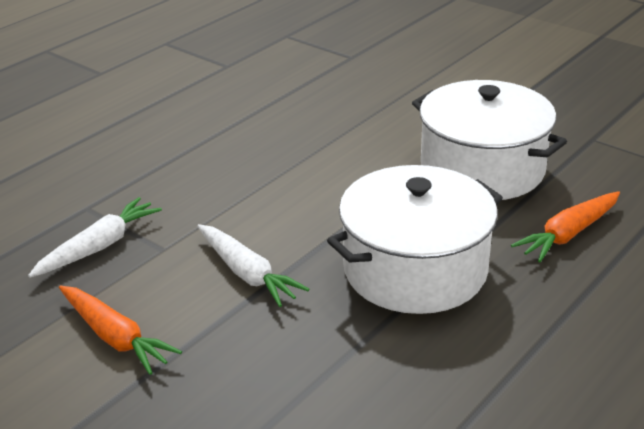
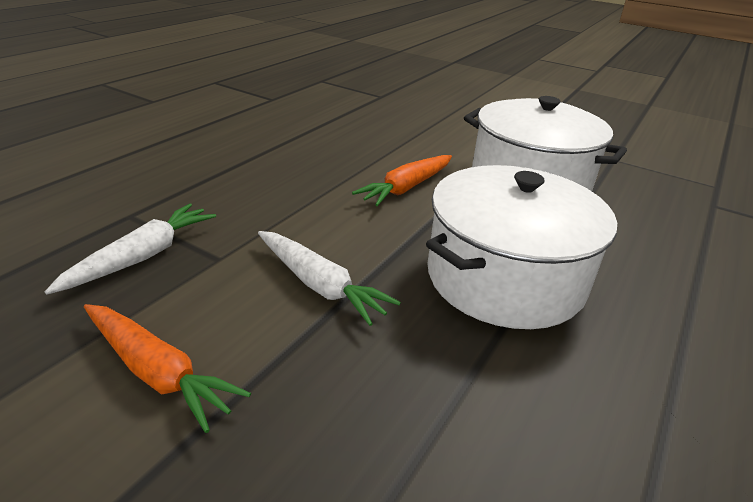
camera: 10 degrees left, 0 degrees up
orange carrot [511,191,620,262] -> orange carrot moved to [352,155,452,206]

